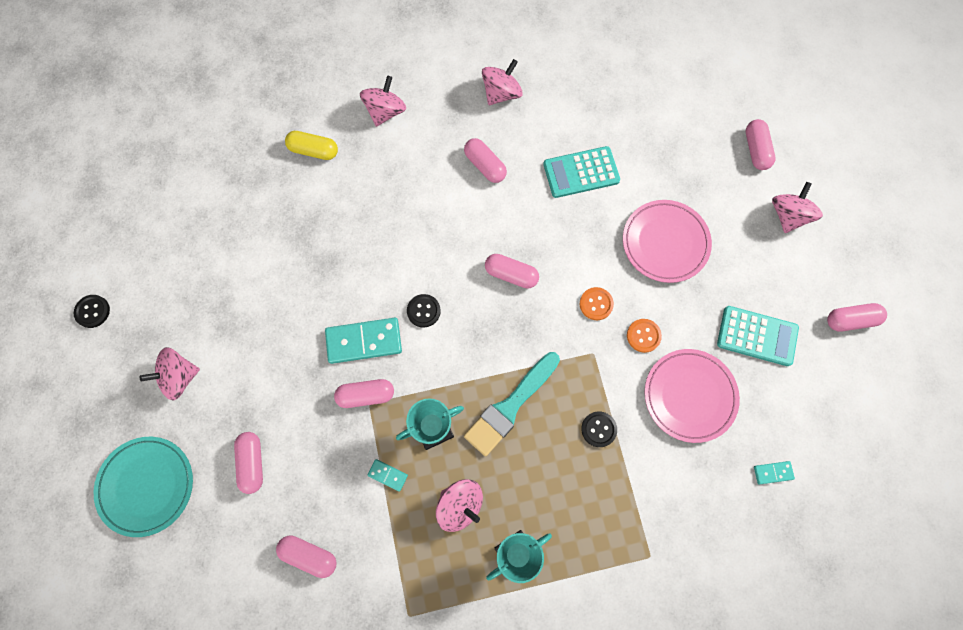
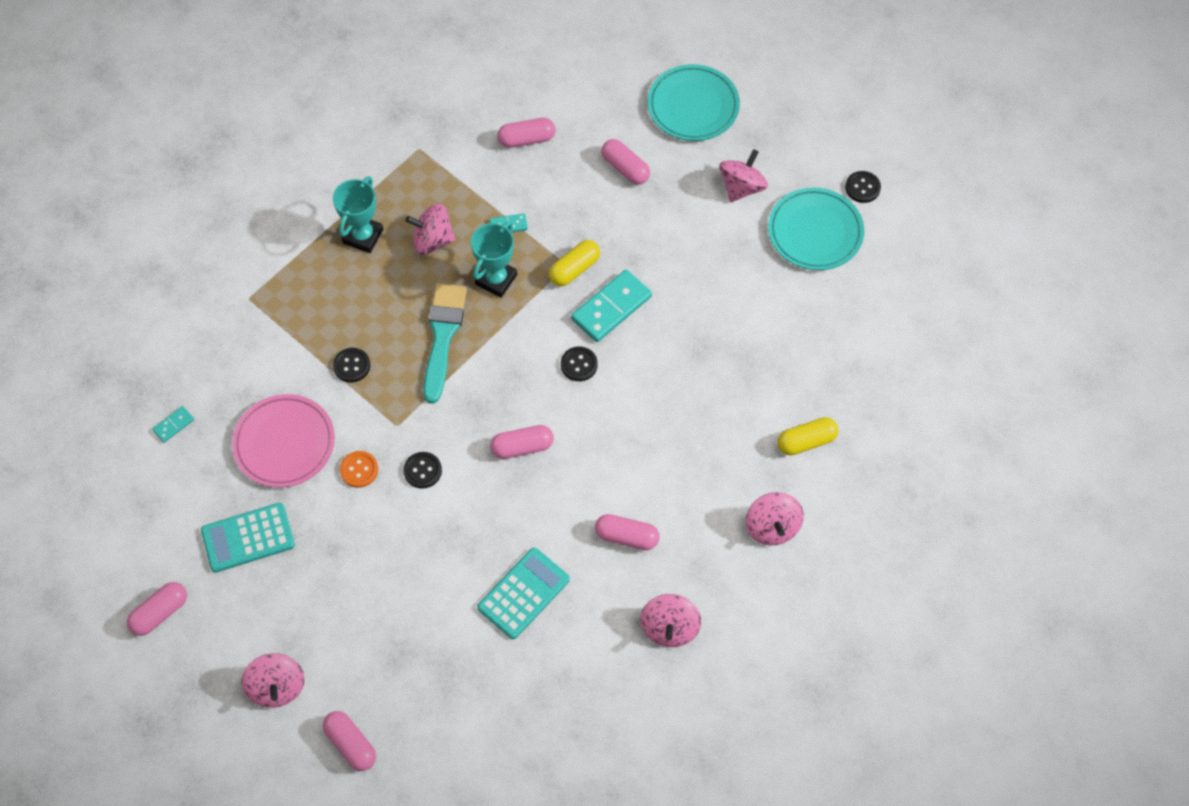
camera: 145 degrees right, 10 degrees down
pink capsule [334,379,394,408] -> yellow capsule [549,240,600,286]
orange button [580,287,614,320] -> black button [403,452,442,489]
pink plate [623,200,712,283] -> none
none -> turquoise plate [768,187,864,270]

